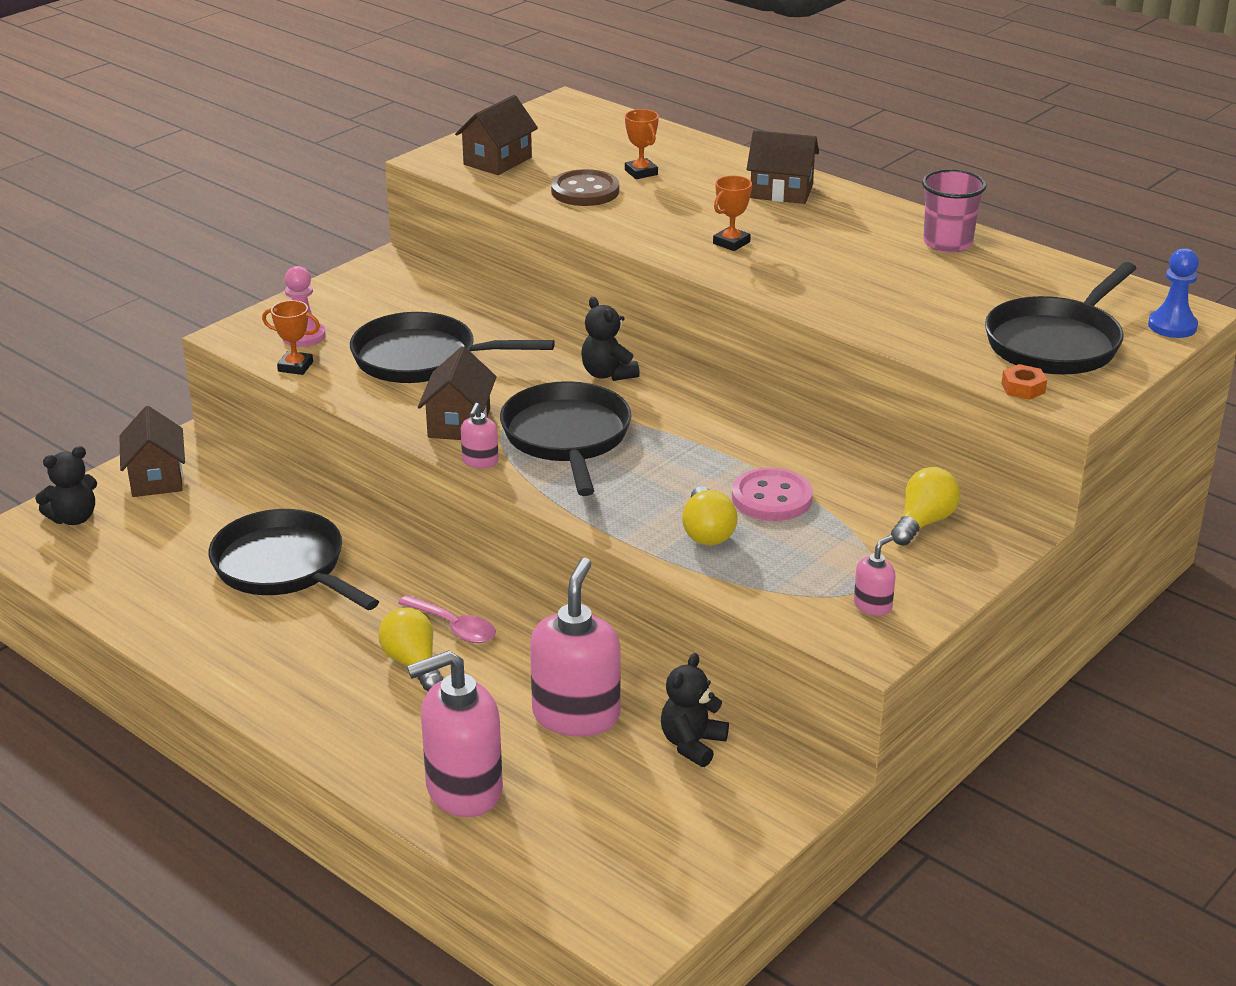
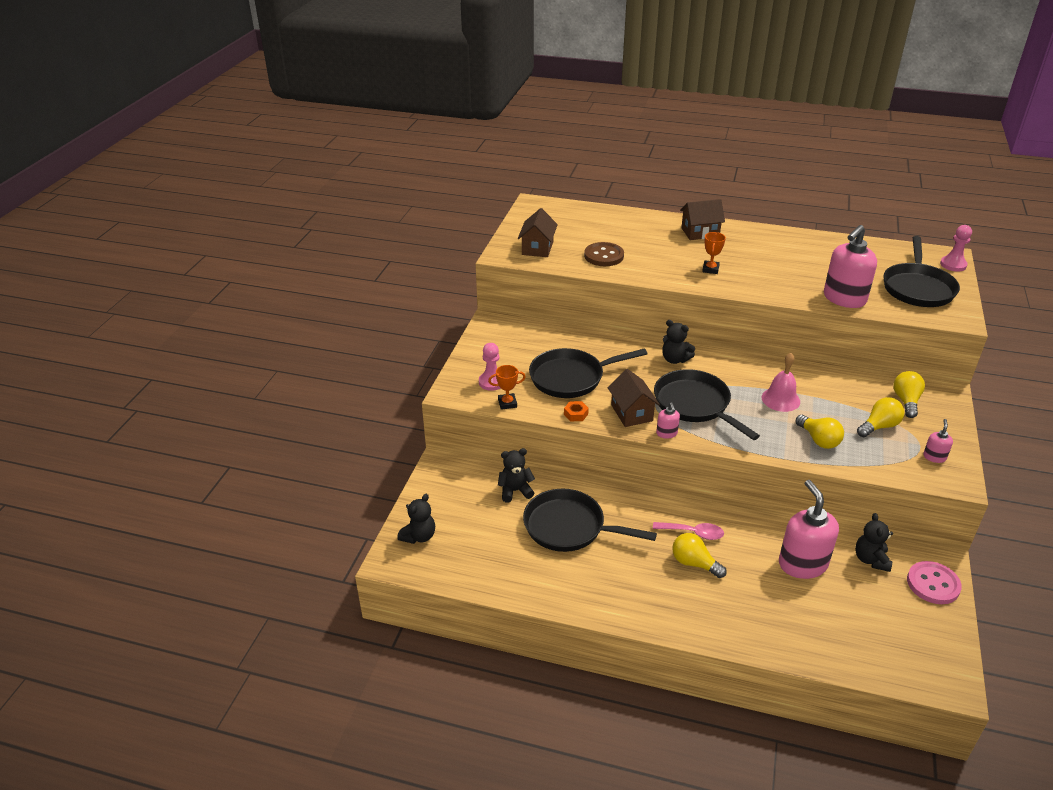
camera: 25 degrees left, 5 degrees up
brown house [120,406,185,497] -> none
pink soap dispenser [407,650,503,817] -> pink soap dispenser moved to [824,225,877,308]
orange trophy [625,109,659,179] -> none
pink button [732,468,813,521] -> pink button moved to [907,561,962,604]
pink cup [922,169,987,253] -> none
orange nut [1001,364,1047,400] -> orange nut moved to [564,401,589,421]
blue pawn [1148,248,1199,338] -> pink pawn [940,225,972,272]
none -> black teddy bear [498,448,535,502]
none -> pink bell [762,353,800,412]
none -> yellow light bulb [857,397,904,437]

